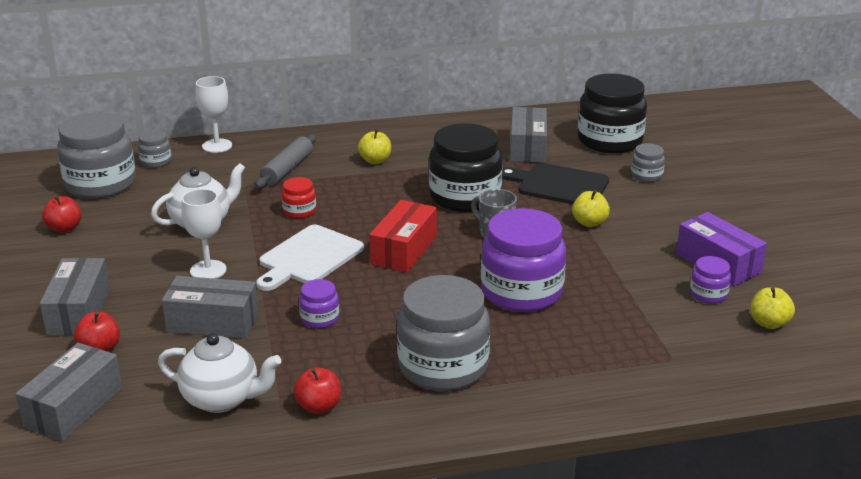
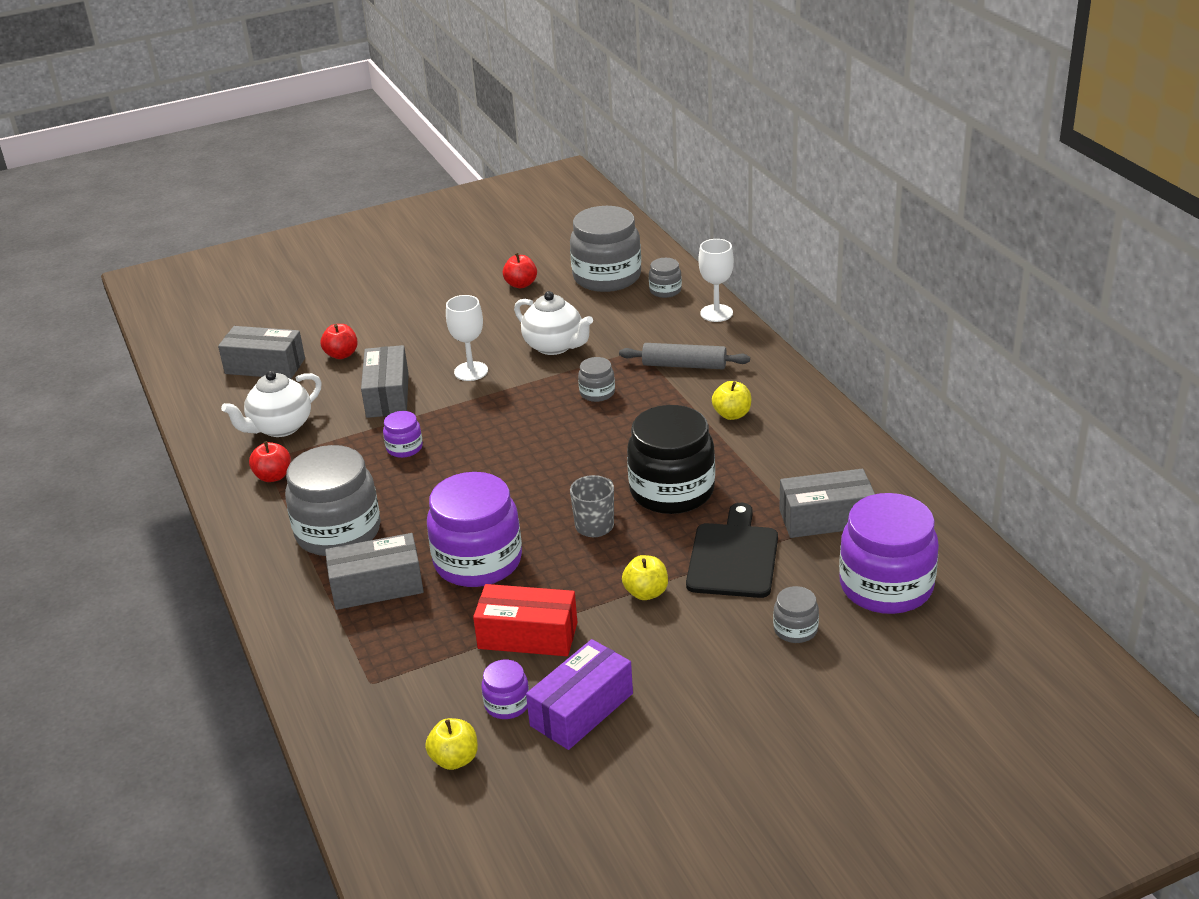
camera: 80 degrees right, 5 degrees up
grey box [40,258,110,335] -> grey box moved to [325,533,424,610]
white teapot [158,333,281,413] -> white teapot turned 45 degrees clockwise [221,370,322,437]
white cutting board [256,225,364,291] -> none
red jar [281,177,316,219] -> grey jar [578,357,615,402]
red box [370,200,437,273] -> red box moved to [473,584,577,656]
black jar [578,73,647,154] -> purple jar [839,493,939,614]

